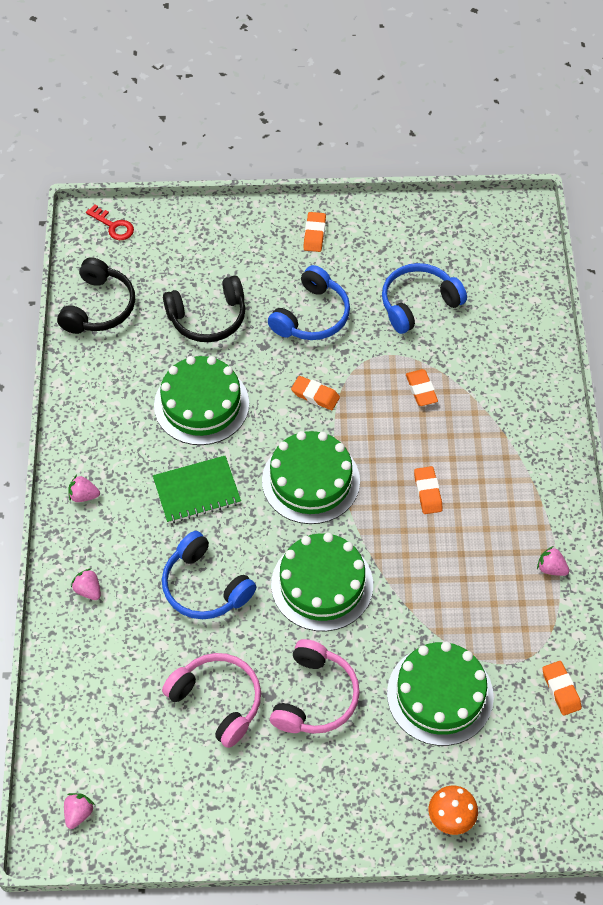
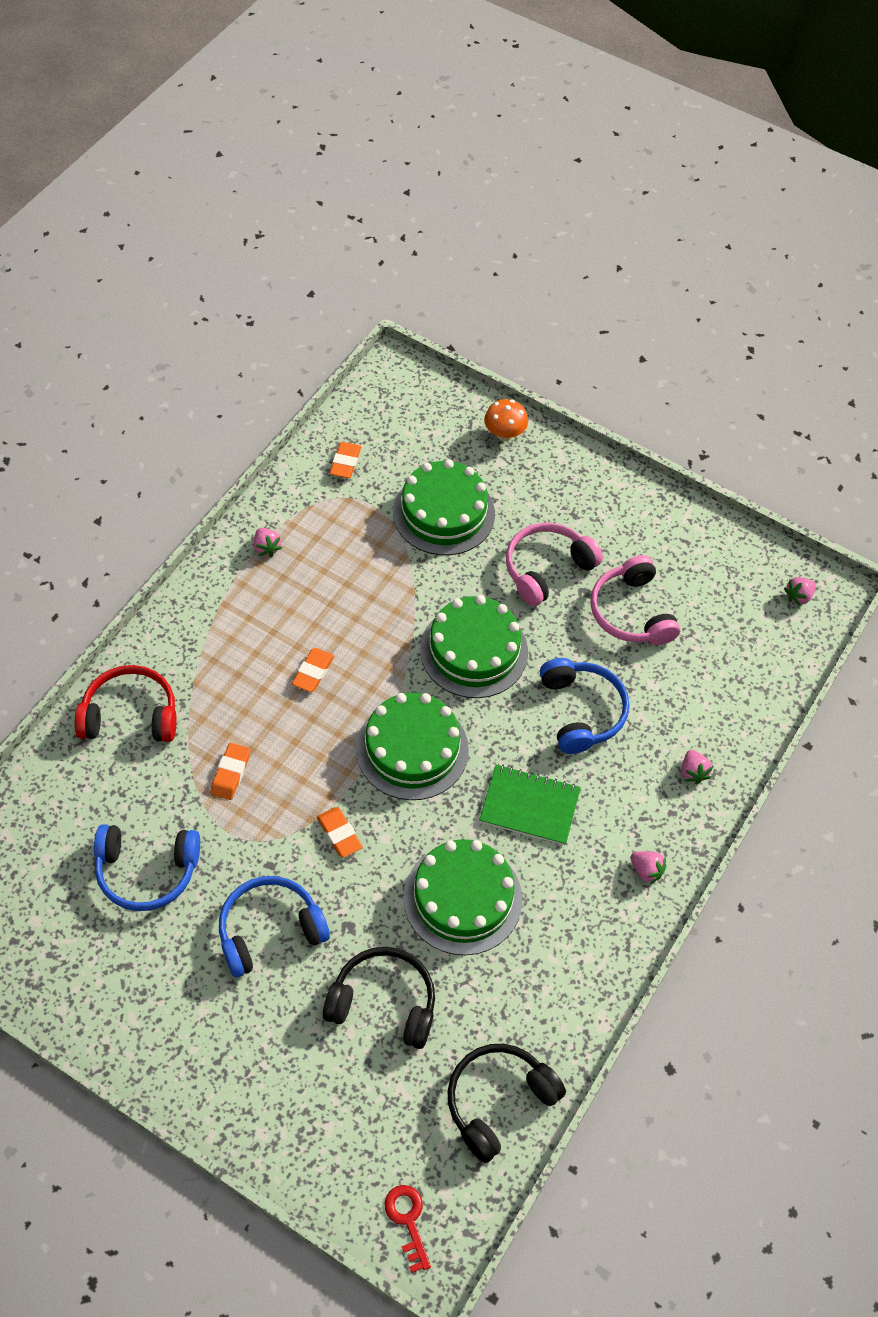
camera: 150 degrees left, 0 degrees up
orange eraser [303,212,326,252] -> none
none -> red headphones [75,665,177,742]

